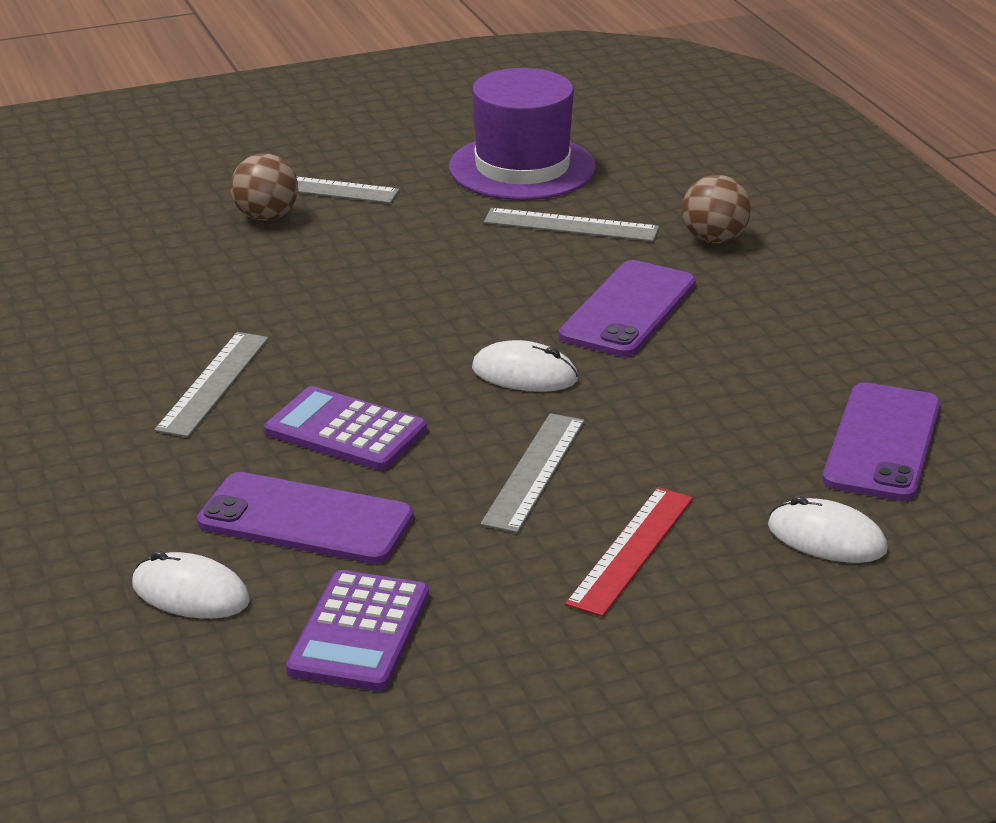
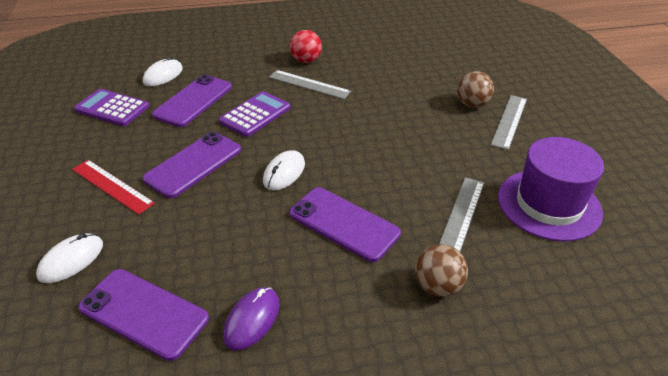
camera: 100 degrees right, 10 degrees up
grey ruler [480,413,585,533] -> purple phone [142,132,241,198]
none -> purple mouse [223,287,280,351]
none -> red ball [290,30,322,63]

